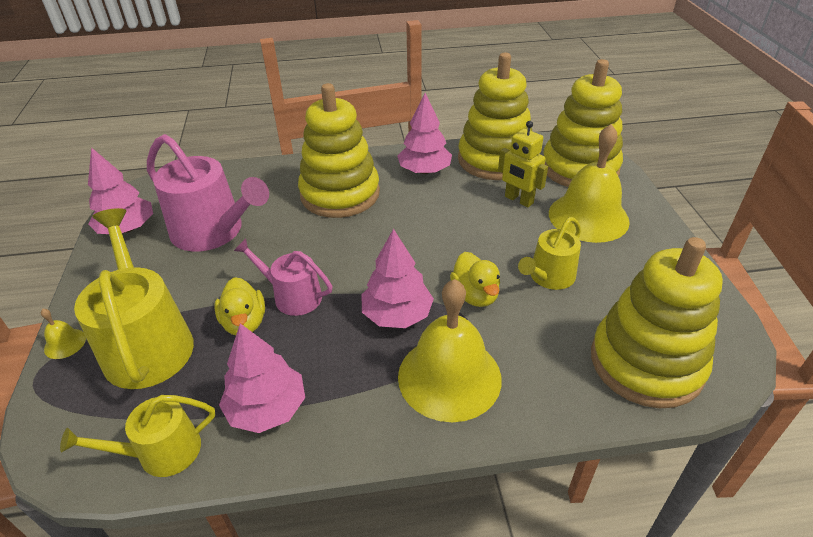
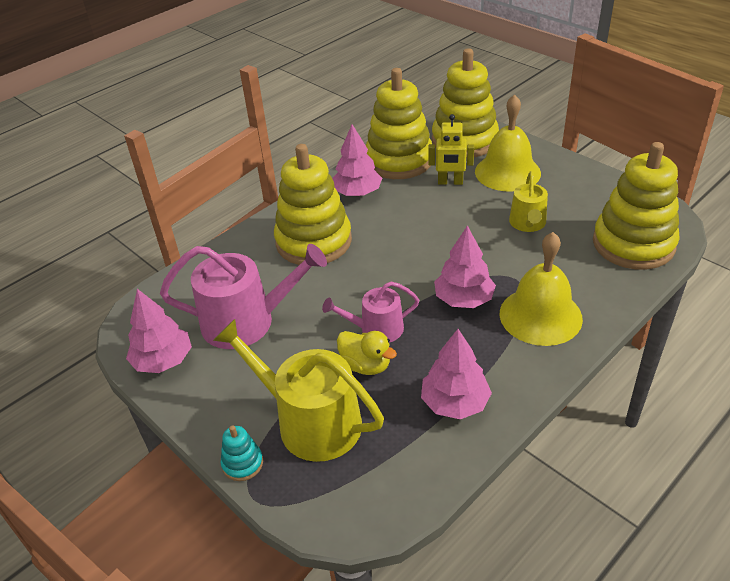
camera: 35 degrees left, 0 degrees up
yellow bell [41,309,86,359] -> turquoise stacking toy [221,425,263,481]
yellow watering can [60,395,215,477] -> none
yellow duck [450,252,500,307] -> none

